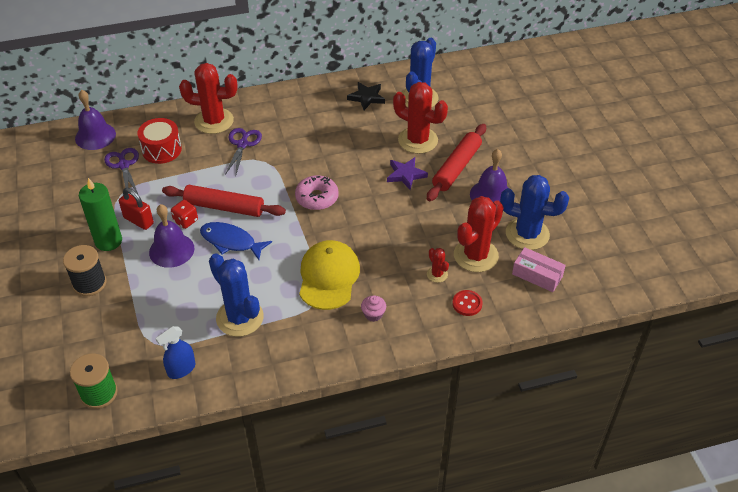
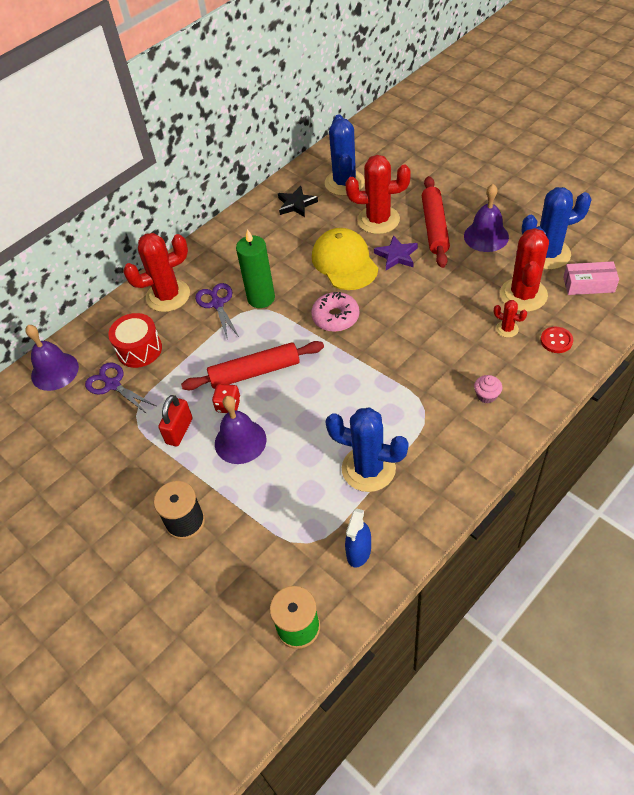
camera: 25 degrees left, 5 degrees up
green candle [79,178,122,251] -> green candle moved to [236,229,275,308]
red padlock [119,188,154,230] -> red padlock turned 75 degrees counterclockwise [158,395,193,446]
blue fish [200,222,272,260] -> none
yellow cap [299,240,360,310] -> yellow cap moved to [312,228,378,290]

